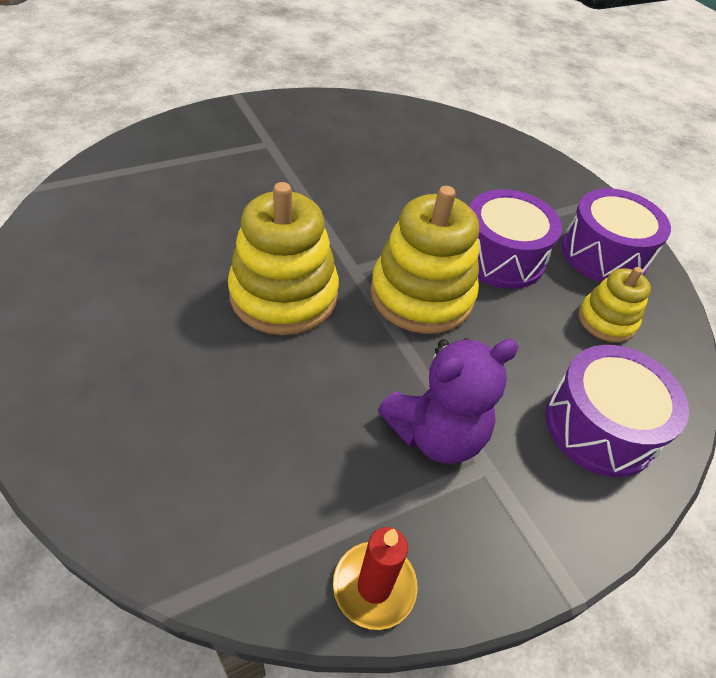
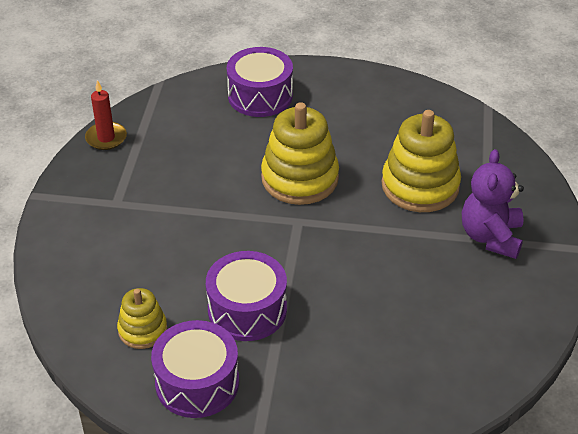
camera: 130 degrees right, 5 degrees down
yellow stacking toy [370,186,479,334] -> yellow stacking toy moved to [382,110,461,212]
purple teddy bear [378,338,519,464] -> purple teddy bear moved to [462,149,524,259]
purple drum [546,345,689,477] -> purple drum moved to [227,47,293,117]

